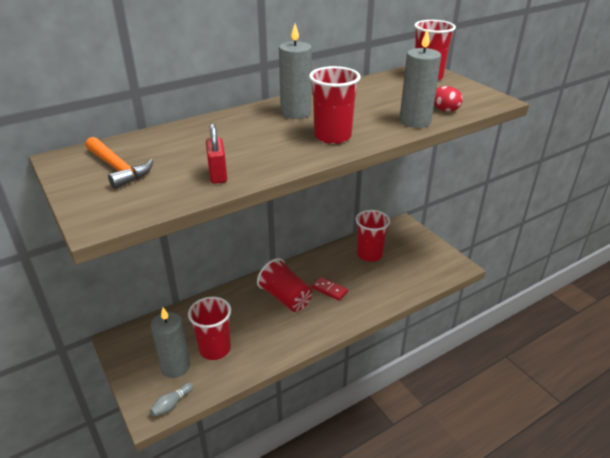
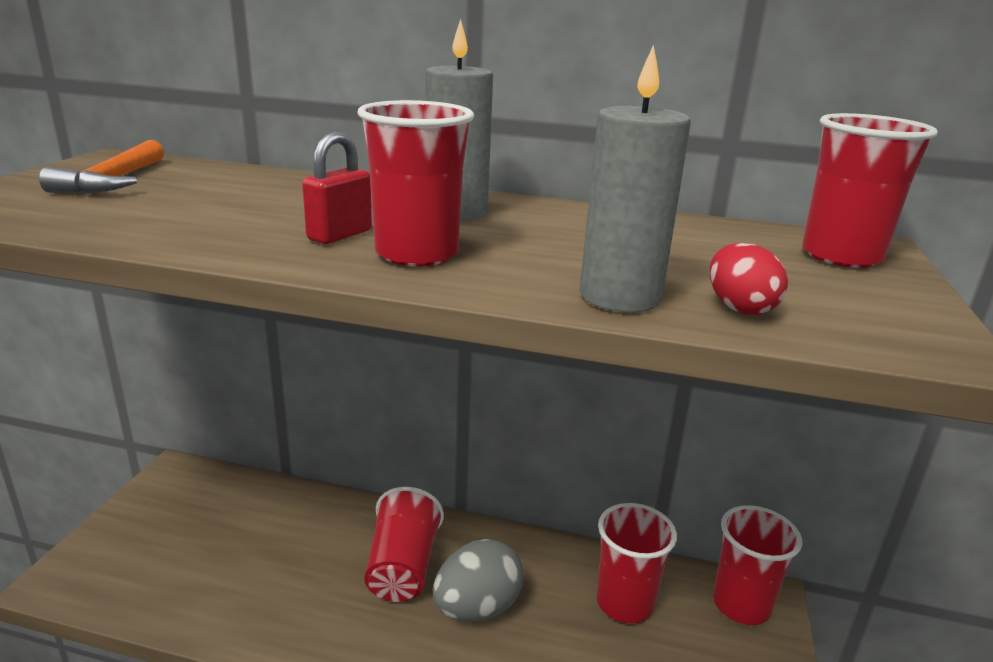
camera: 45 degrees right, 10 degrees down
grey candle [150,308,190,378] -> none
grey bowling pin [150,383,193,417] -> none
red cup [188,297,231,360] -> red cup moved to [713,505,802,625]
red padlock [206,123,227,184] -> red padlock moved to [302,131,372,244]
red domino [312,277,348,301] -> grey egg [433,539,523,621]

